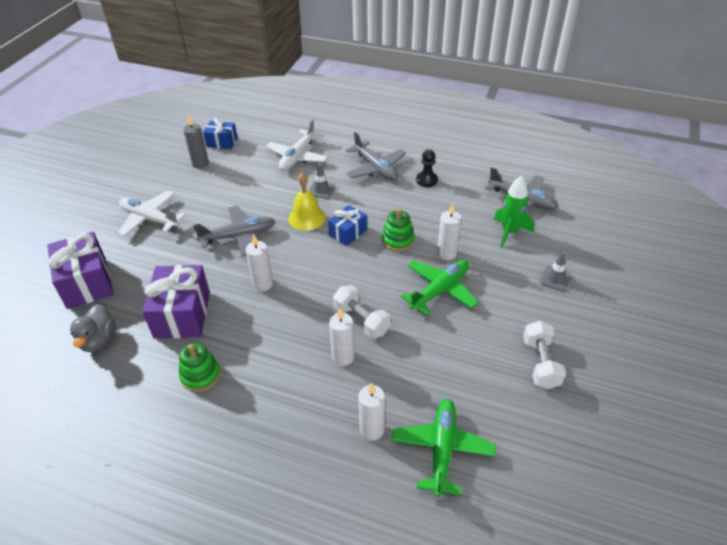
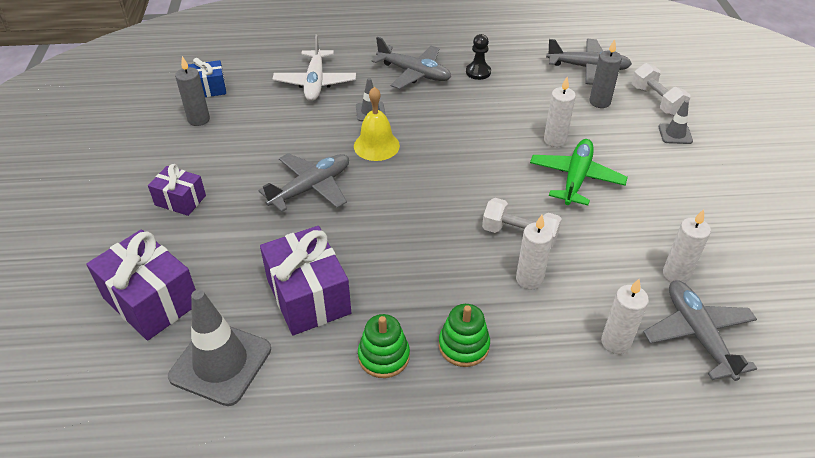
camera: 25 degrees left, 0 degrees up
grey duck [70,304,115,352] -> grey traffic cone [168,290,271,406]
white plane [117,191,186,237] -> purple gift [148,164,206,216]
white candle [246,235,273,292] -> white candle moved to [663,209,711,283]
blue gift [328,205,367,246] -> none
green stacking toy [382,209,415,251] -> green stacking toy moved to [439,304,490,367]
green plane [392,399,496,497] -> grey plane [643,280,757,381]
green rocket [494,176,534,248] -> grey candle [589,39,622,108]
white dumbbell [523,321,566,389] -> white dumbbell moved to [632,63,691,116]

